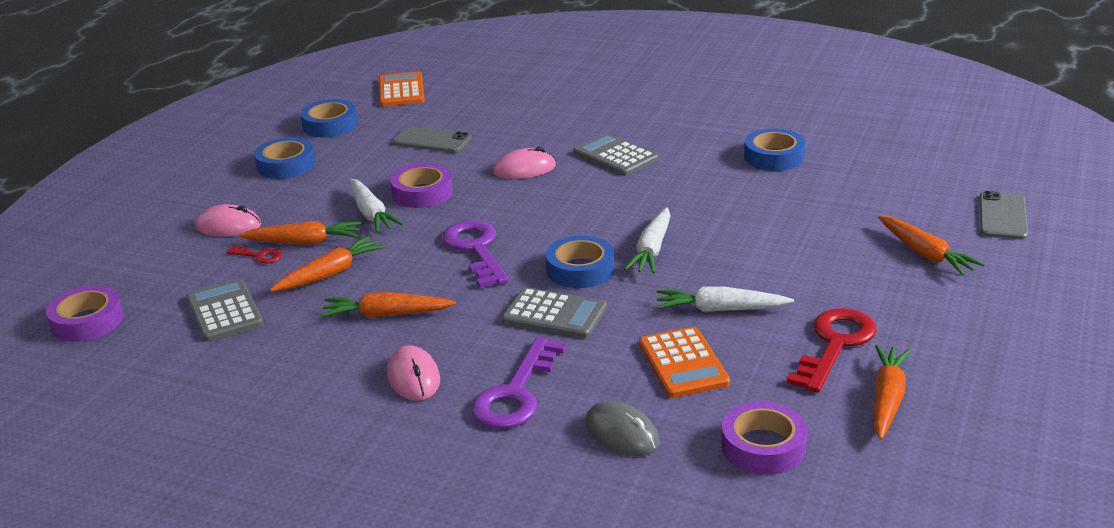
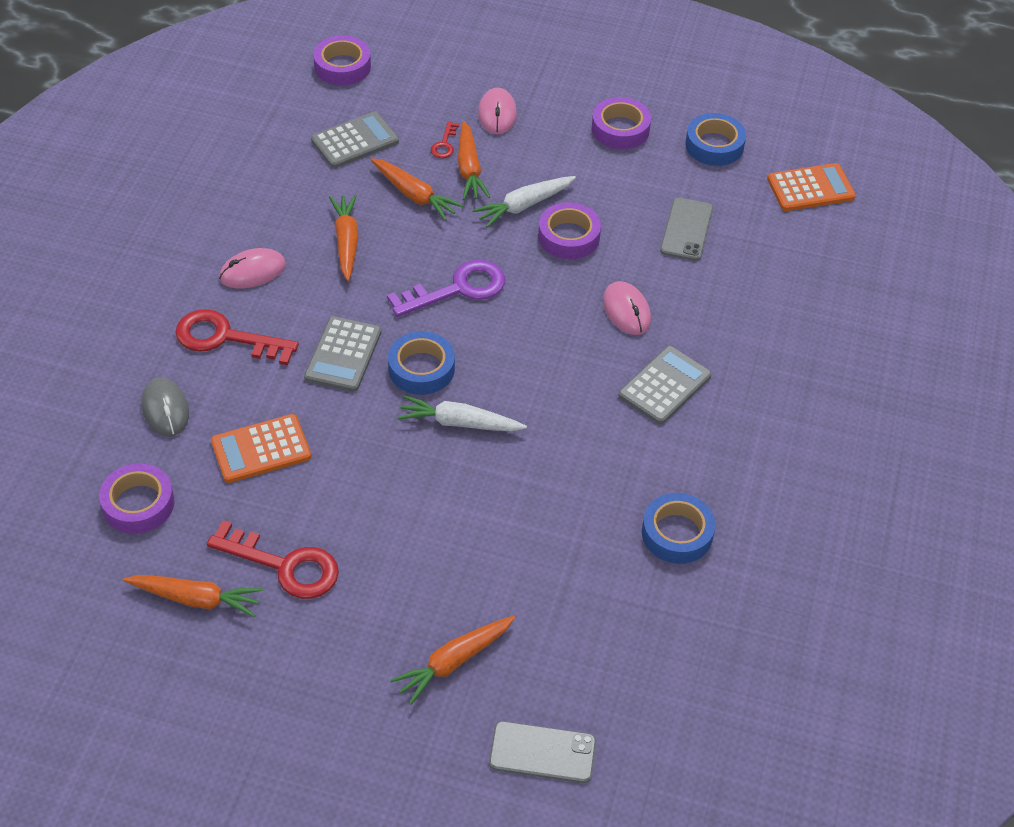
camera: 80 degrees right, 20 degrees up
blue tape [254,137,315,179] -> purple tape [592,97,651,149]
purple key [471,337,566,429] -> red key [175,309,299,365]
grey mouse [585,401,660,456] -> grey mouse turned 60 degrees counterclockwise [141,378,189,437]
white carrot [656,287,794,312] -> none

